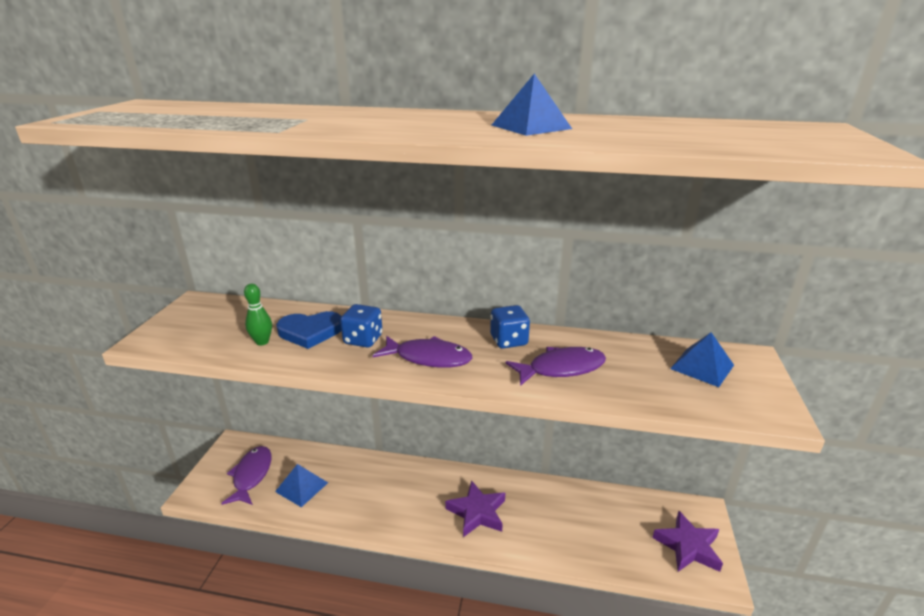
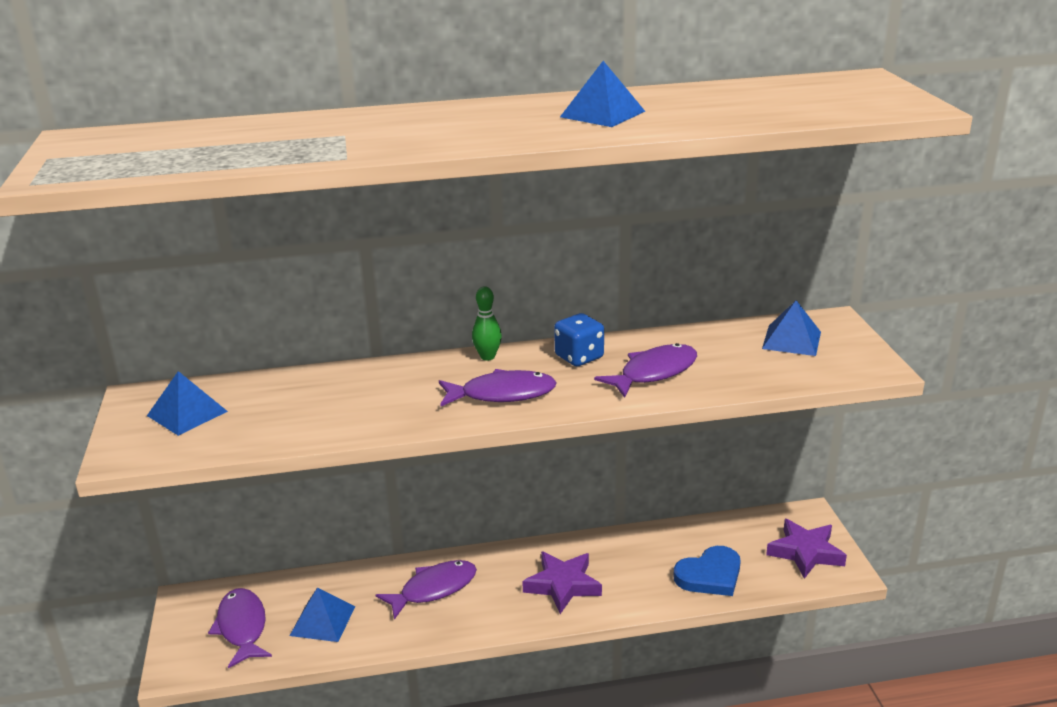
camera: 20 degrees left, 0 degrees up
green bowling pin [244,284,272,345] -> green bowling pin moved to [472,286,502,361]
blue heart [276,311,341,349] -> blue heart moved to [673,546,741,596]
blue dice [340,304,382,348] -> none
none -> blue pyramid [147,371,228,436]
none -> purple fish [376,560,477,620]

